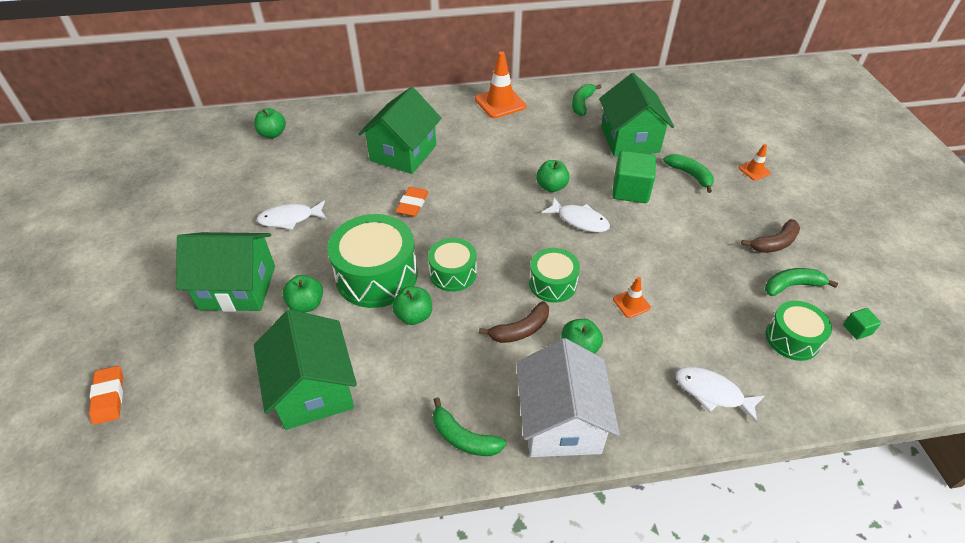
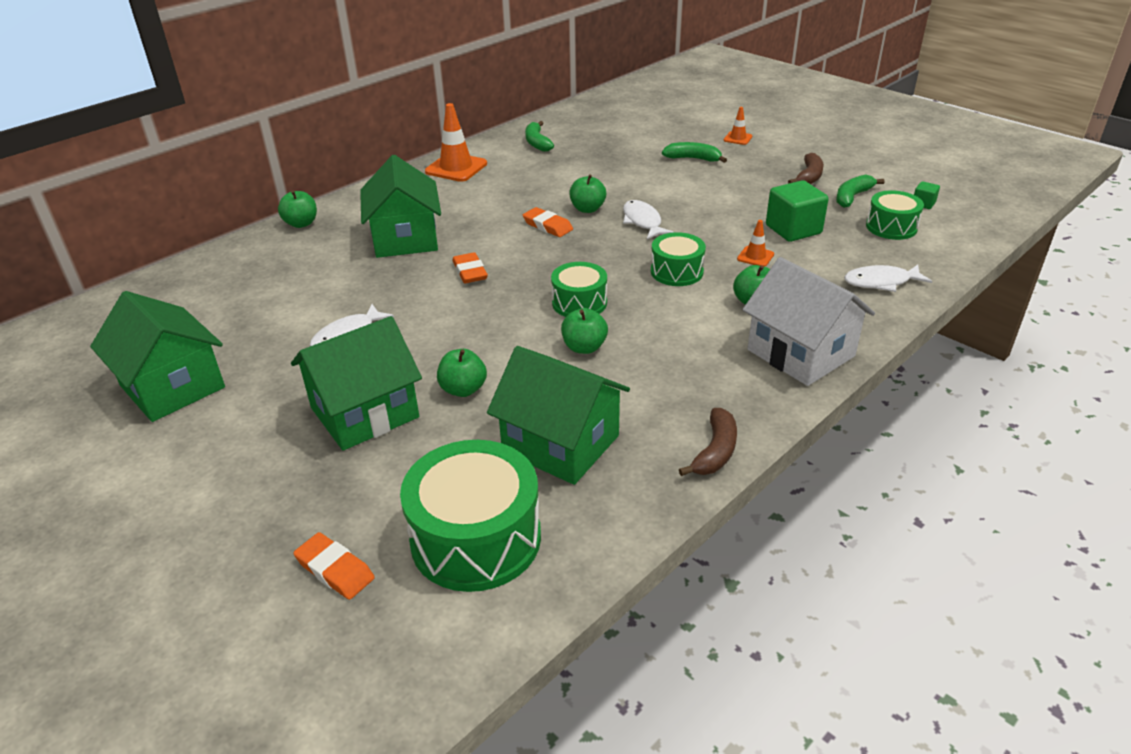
camera: 35 degrees left, 10 degrees down
green apple [254,108,286,138] -> green apple moved to [278,190,317,228]
green drum [327,214,418,308] -> green drum moved to [400,440,541,592]
green banana [433,397,506,456] -> none
brown banana [479,301,549,343] -> brown banana moved to [679,408,737,476]
white fish [542,198,610,232] -> white fish turned 105 degrees counterclockwise [623,200,674,239]
green house [599,73,674,156] -> green house moved to [90,291,225,422]
green cube [612,151,656,203] -> green cube moved to [766,180,829,242]
none -> orange eraser [523,207,573,237]

